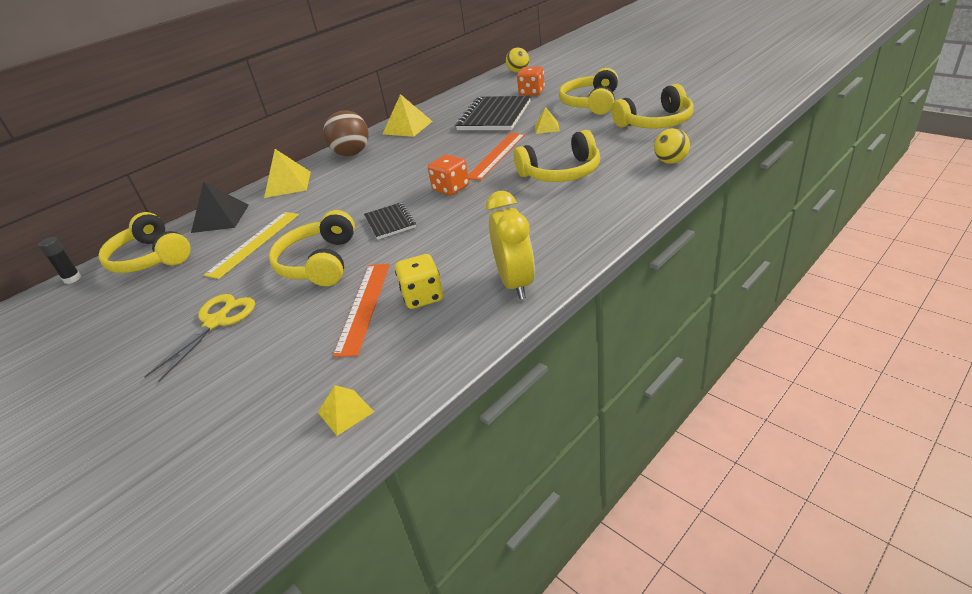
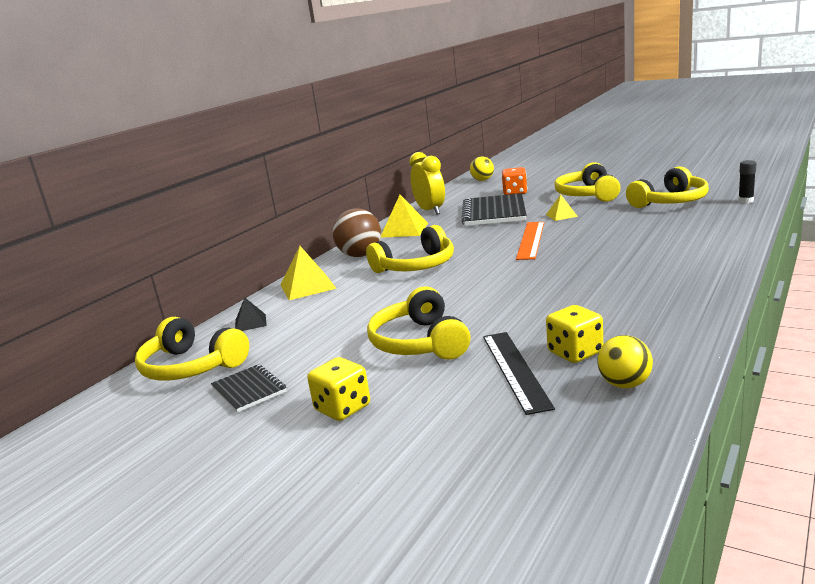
camera: 15 degrees left, 15 degrees down
black glue stick [38,237,81,284] -> black glue stick moved to [738,160,756,203]
yellow scissors [144,294,255,382] -> yellow dice [307,357,370,421]
black pyramid [191,182,249,233] -> black pyramid [235,298,267,331], size x0.58
yellow ruler [204,212,299,279] -> none
yellow pyramid [318,385,374,436] -> none
orange ruler [333,264,390,357] -> black ruler [483,332,555,415]
black notebook [364,202,416,240] -> black notebook moved to [211,364,287,413]
orange dice [428,155,469,195] -> none
yellow clock [486,191,535,299] -> yellow clock moved to [409,152,445,215]
yellow headphones [514,130,600,182] -> yellow headphones moved to [366,225,454,273]
yellow ball [654,128,690,164] -> yellow ball moved to [597,335,653,388]

